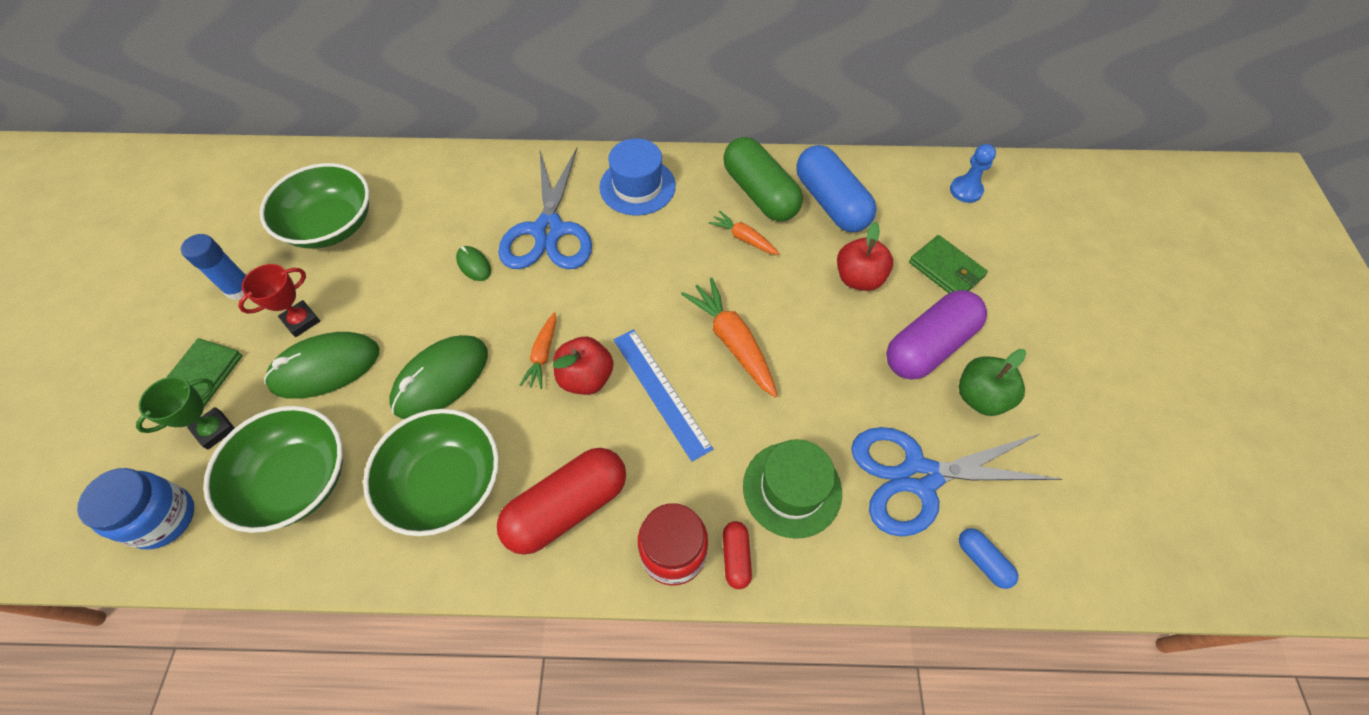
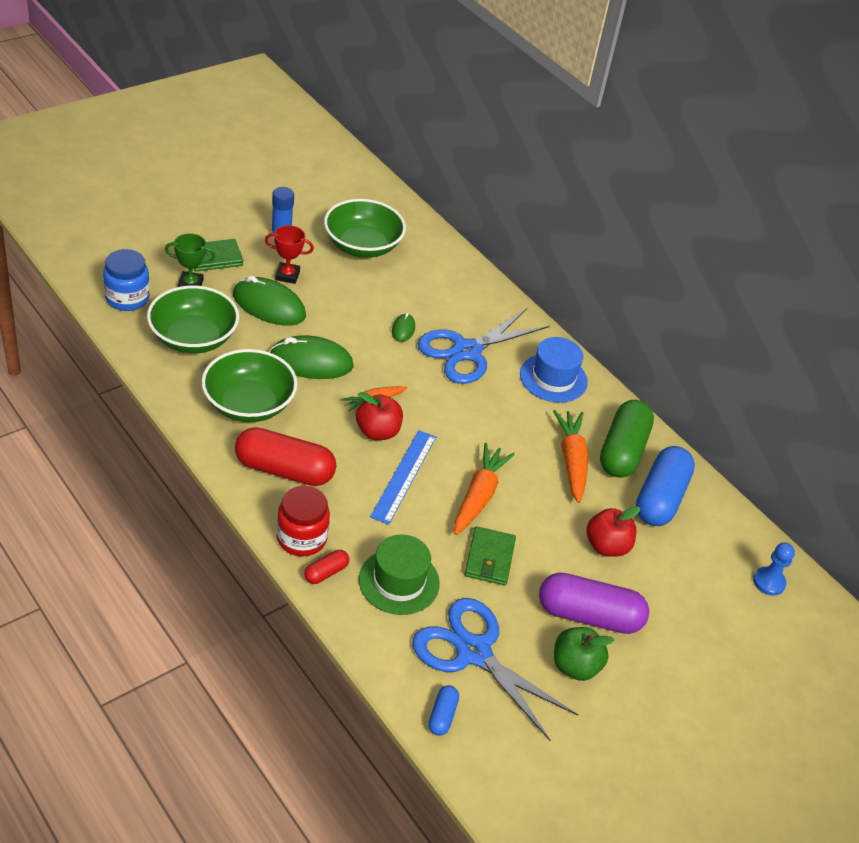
camera: 45 degrees right, 15 degrees down
orange carrot [708,211,779,255] -> orange carrot [553,410,588,503], size x1.70
green wallet [909,235,988,293] -> green wallet moved to [465,526,516,585]

